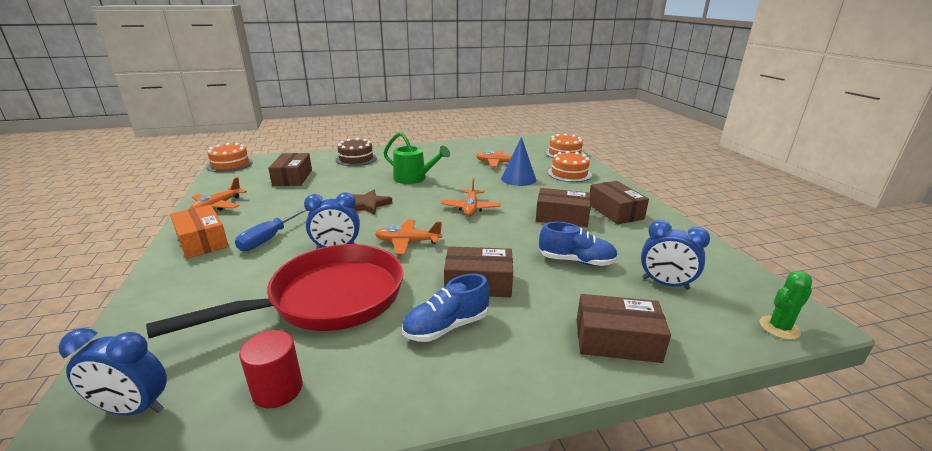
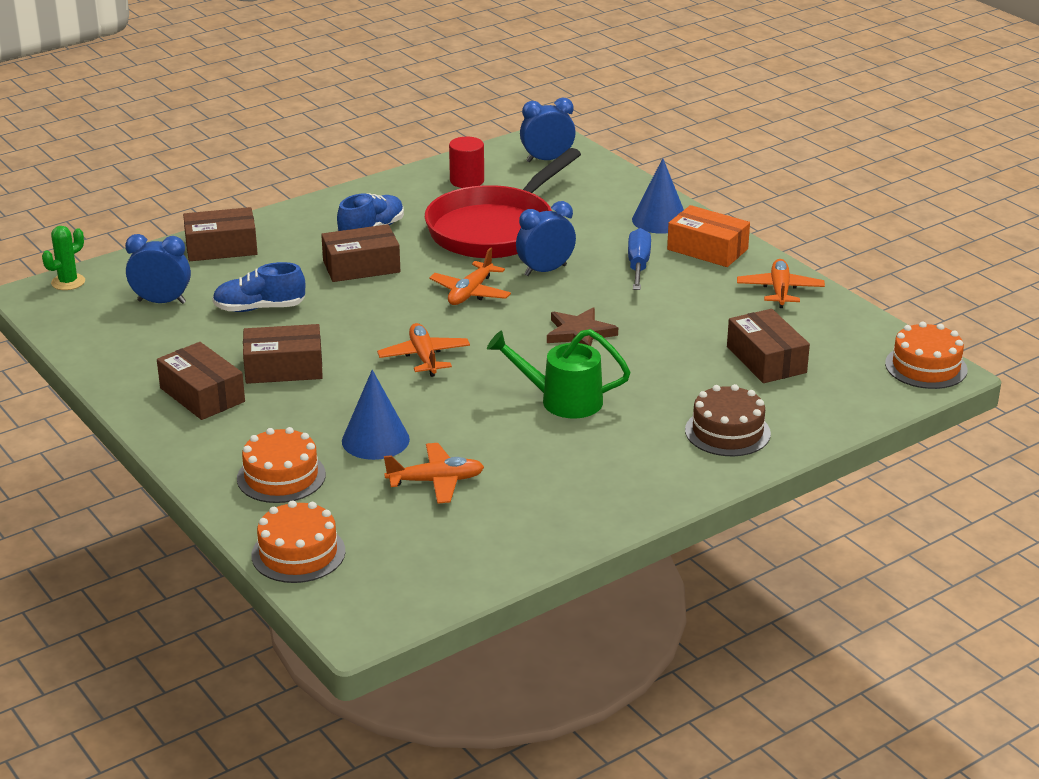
camera: 160 degrees right, 5 degrees up
orange plane [375,220,442,255] -> orange plane turned 135 degrees clockwise [429,247,511,305]
none -> blue cone [632,158,684,234]

